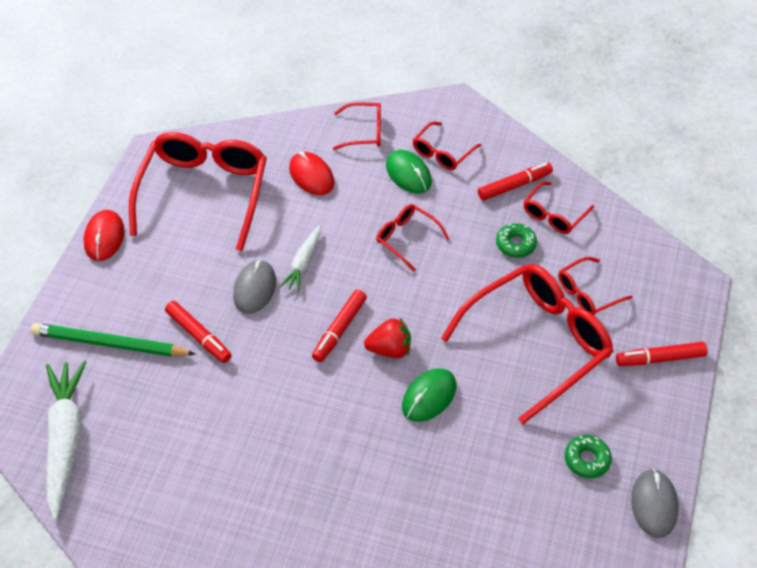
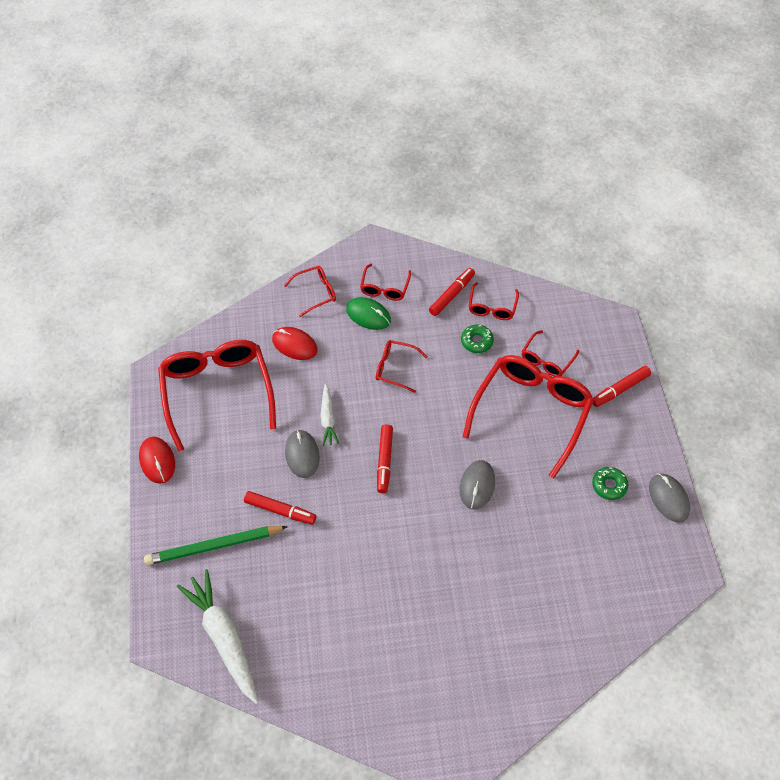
camera: 25 degrees left, 5 degrees up
red strawberry [364,317,411,358] -> none
green mouse [402,368,456,422] -> grey mouse [460,460,495,509]

